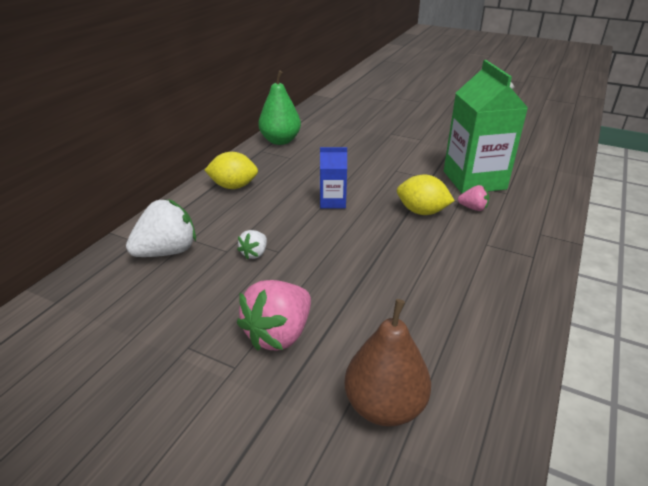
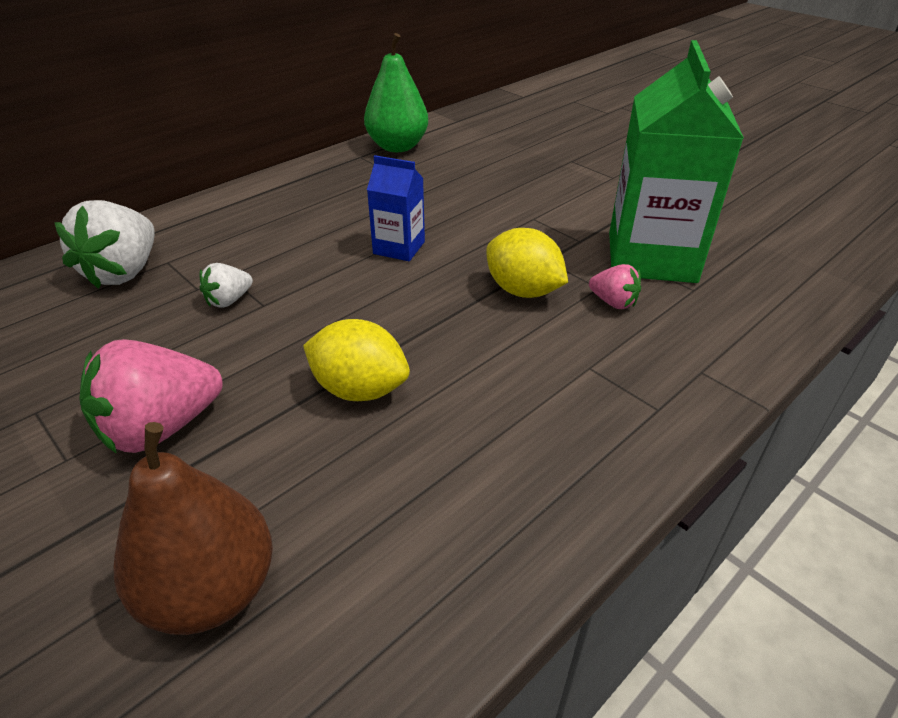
camera: 20 degrees right, 5 degrees up
white strawberry [126,199,196,257] -> white strawberry turned 120 degrees clockwise [54,200,154,289]
yellow lemon [205,152,258,189] -> yellow lemon moved to [303,319,410,401]

